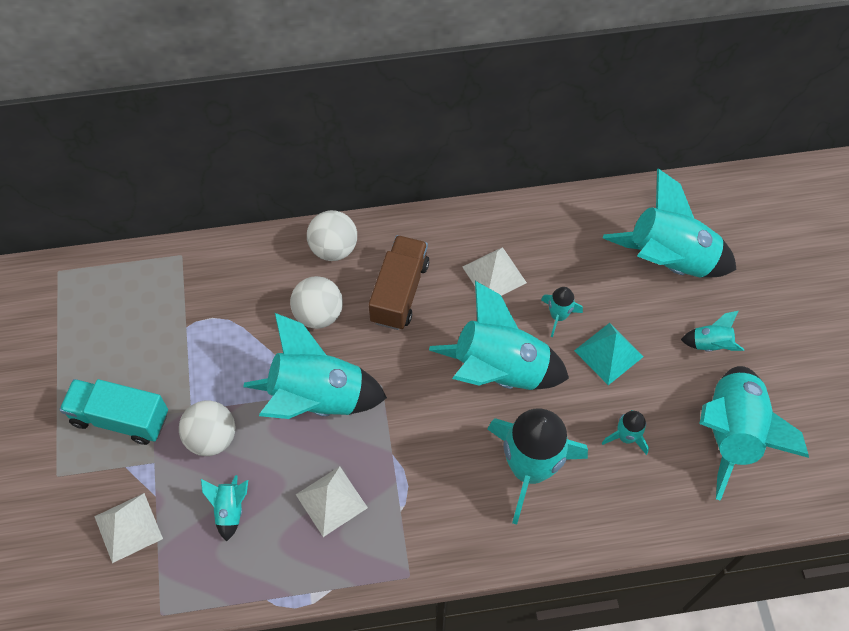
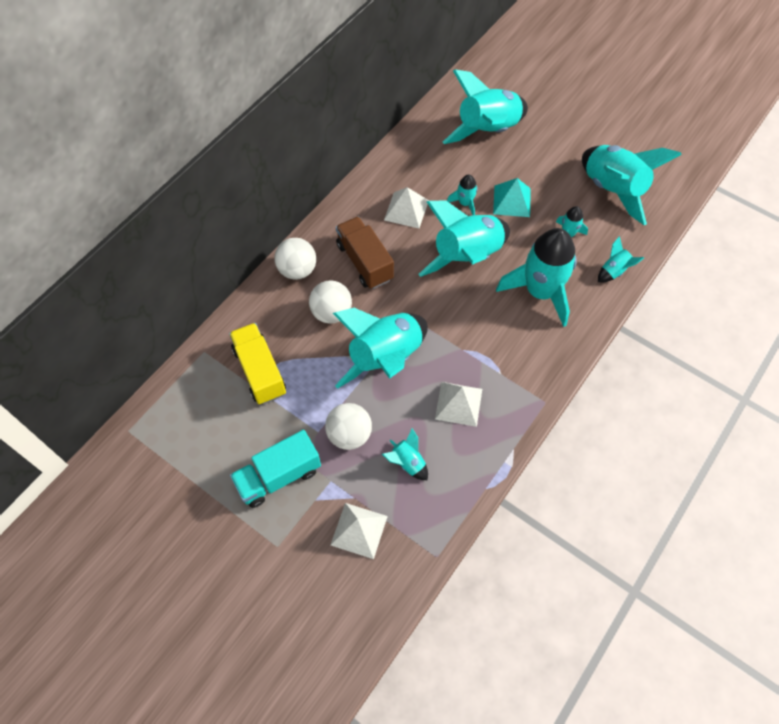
camera: 45 degrees left, 0 degrees up
turquoise rocket [681,311,744,352] -> turquoise rocket moved to [598,236,644,282]
none -> yellow truck [229,323,286,404]

